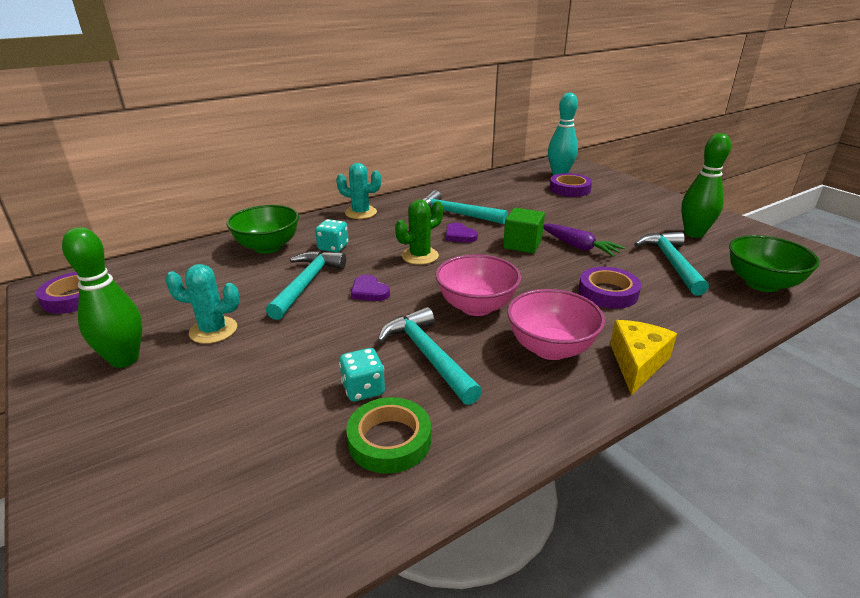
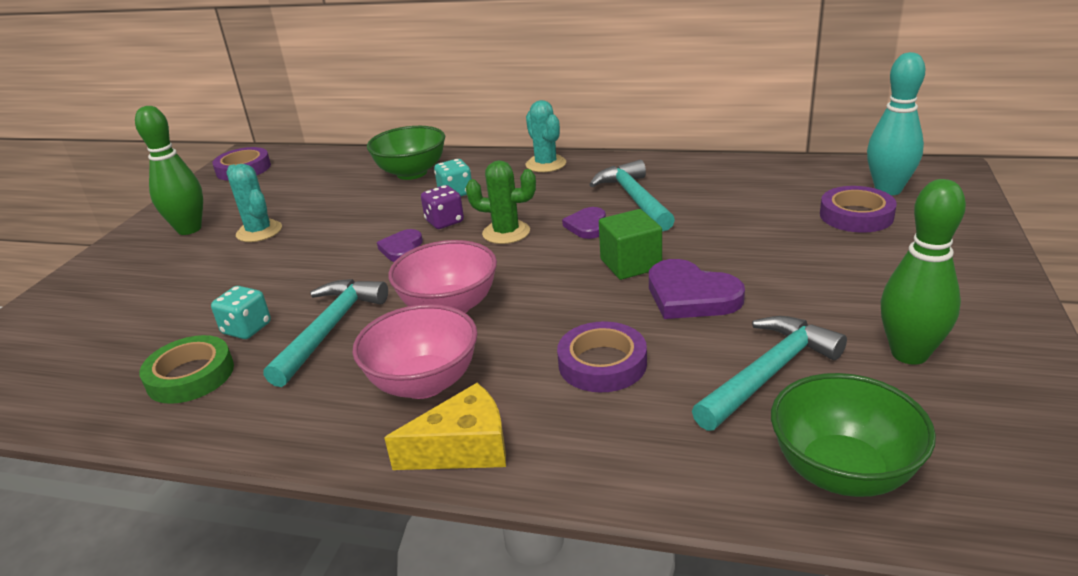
camera: 50 degrees right, 0 degrees up
turquoise hammer [266,251,346,320] -> none
purple carrot [543,224,625,257] -> purple heart [649,259,745,319]
none -> purple dice [421,185,464,229]

